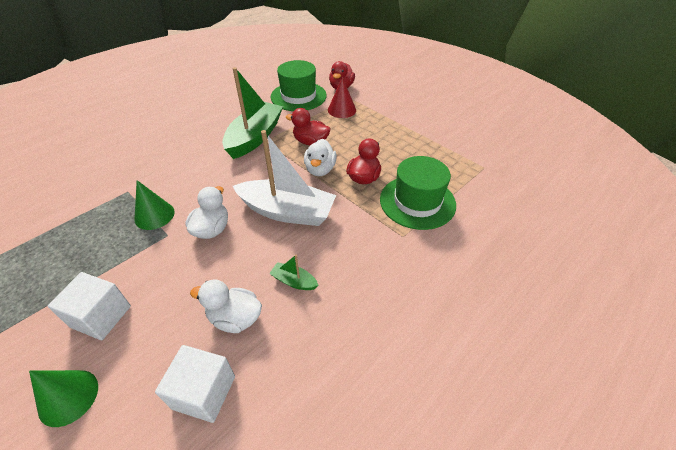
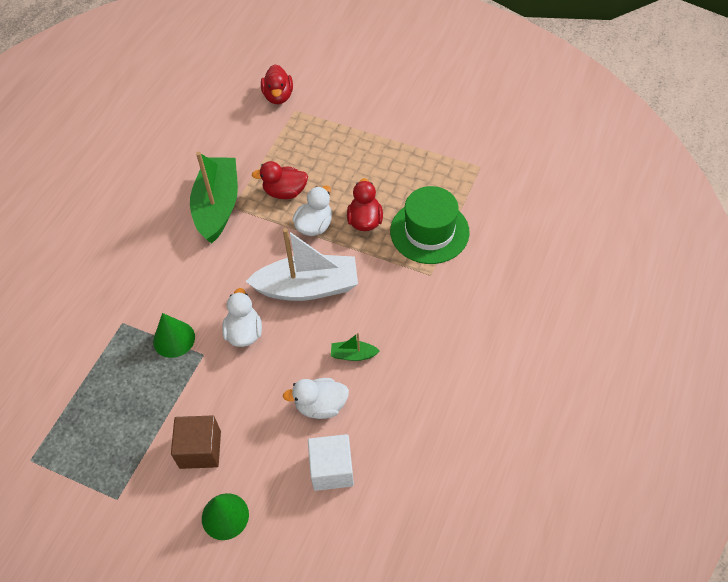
camera: 20 degrees left, 10 degrees up
white cube [48,272,131,340] -> brown cube [171,415,221,469]
green hat [271,60,327,111] -> none
white duck [304,139,337,176] -> white duck turned 135 degrees counterclockwise [293,186,332,236]
red cone [328,77,356,118] -> none

